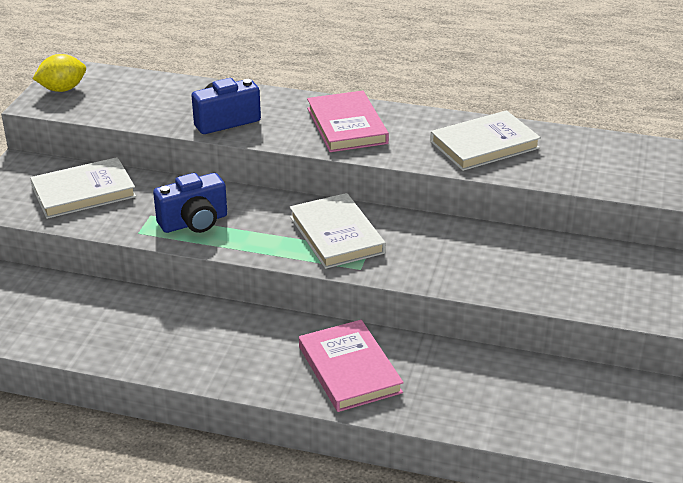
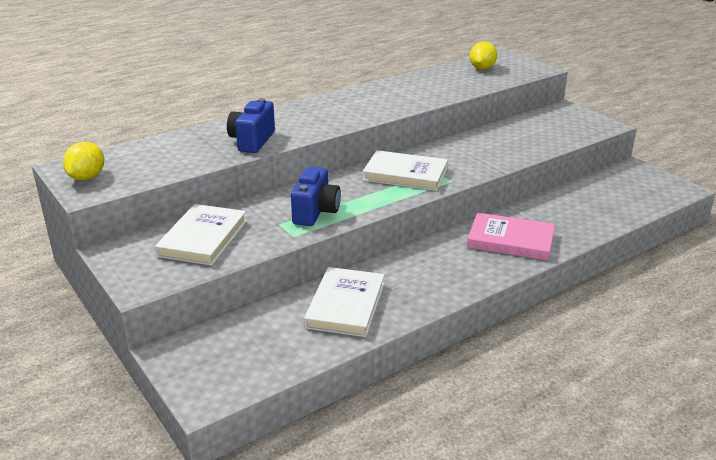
camera: 50 degrees left, 5 degrees down
pink book [307,91,389,152] -> none
white book [430,110,541,171] -> white book moved to [304,267,385,337]
none -> yellow lemon [470,41,497,70]

